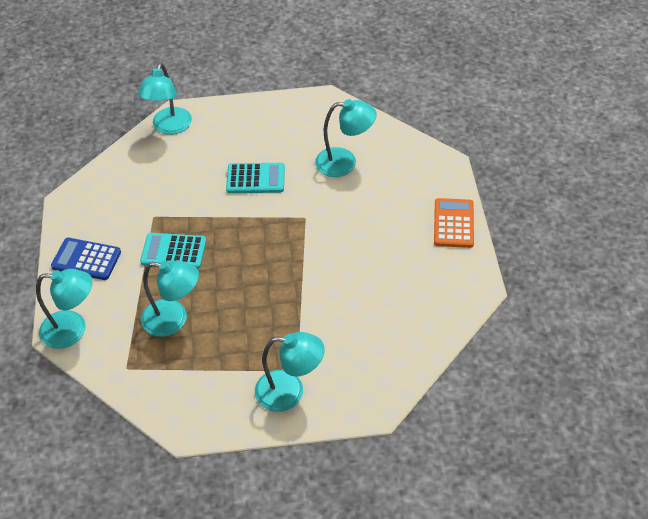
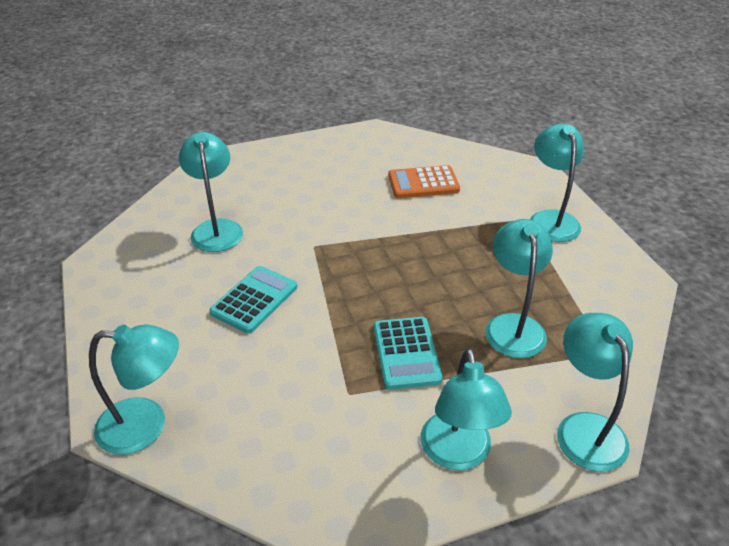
camera: 105 degrees left, 10 degrees down
blue calculator [51,238,121,280] -> turquoise lamp [421,348,512,470]
turquoise calculator [226,163,285,193] -> turquoise calculator turned 45 degrees clockwise [210,266,297,333]
orange calculator [434,198,474,248] -> orange calculator moved to [388,165,460,198]

